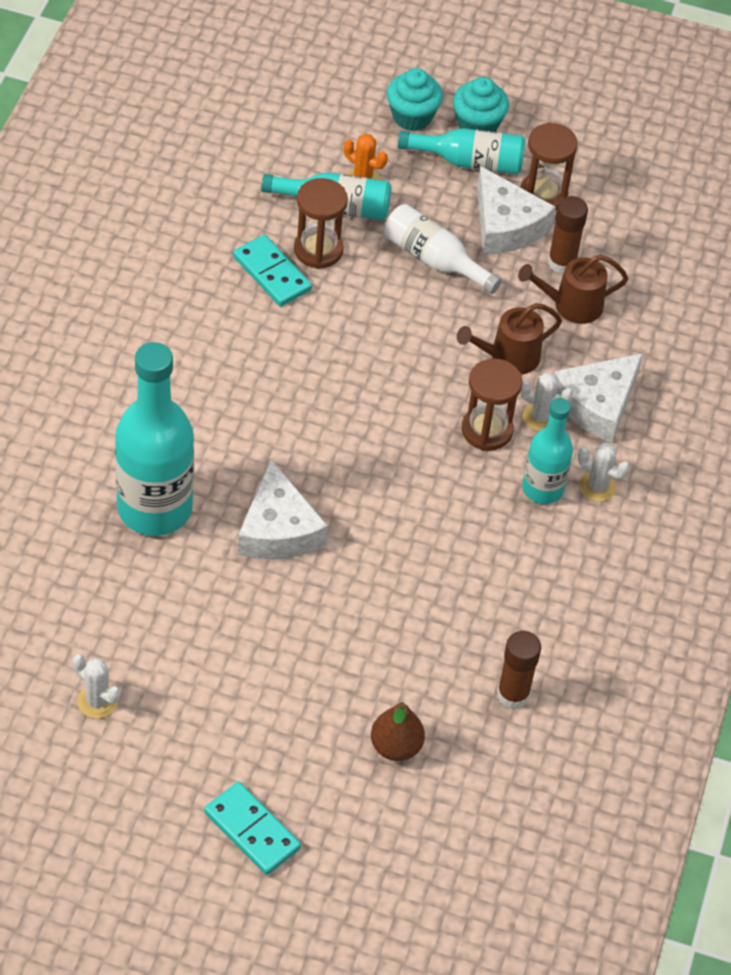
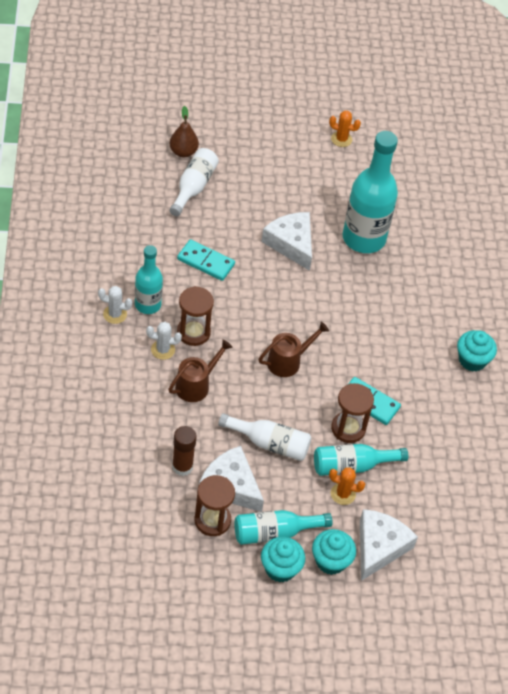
camera: 160 degrees right, 0 degrees up
white cactus [72,654,121,719] -> orange cactus [329,111,361,147]
turquoise domino [204,782,301,875] -> turquoise domino moved to [177,239,235,281]
brown glue stick [497,631,541,709] -> none
brown watering can [518,255,628,324] -> brown watering can moved to [259,322,329,377]
white cheese [554,353,643,443] -> white cheese moved to [360,509,418,581]
none -> white bottle [169,148,219,216]
none -> turquoise cupcake [457,330,497,372]

